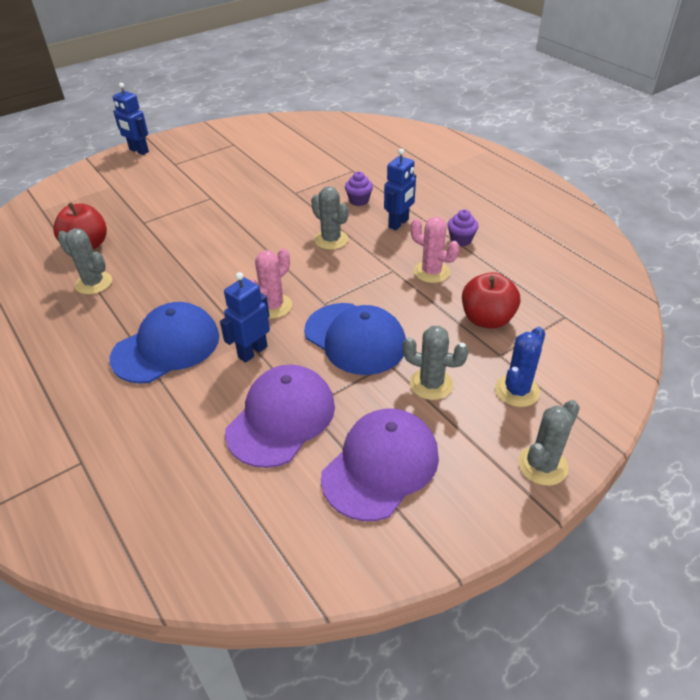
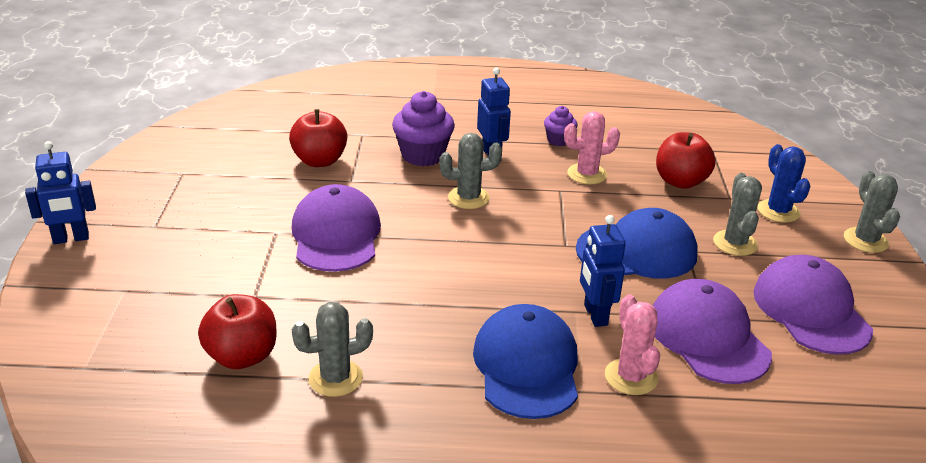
camera: 55 degrees left, 10 degrees down
pink cactus [250,248,292,319] -> pink cactus moved to [605,294,660,395]
purple cupcake [345,171,373,206] -> purple cupcake [392,91,455,166], size x1.77
grey cactus [402,326,469,400] -> grey cactus turned 60 degrees counterclockwise [713,173,762,256]
none -> red apple [289,109,347,167]
none -> purple cap [291,184,381,272]

